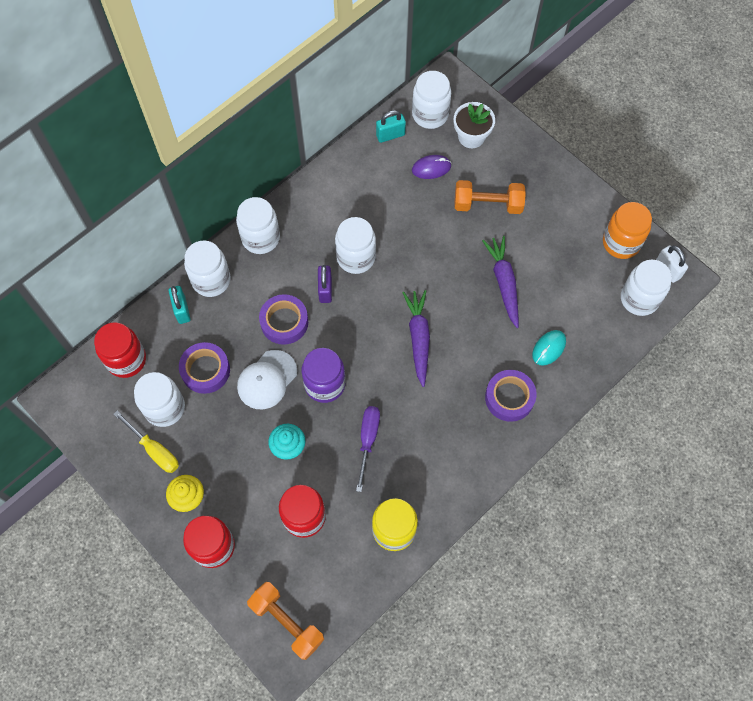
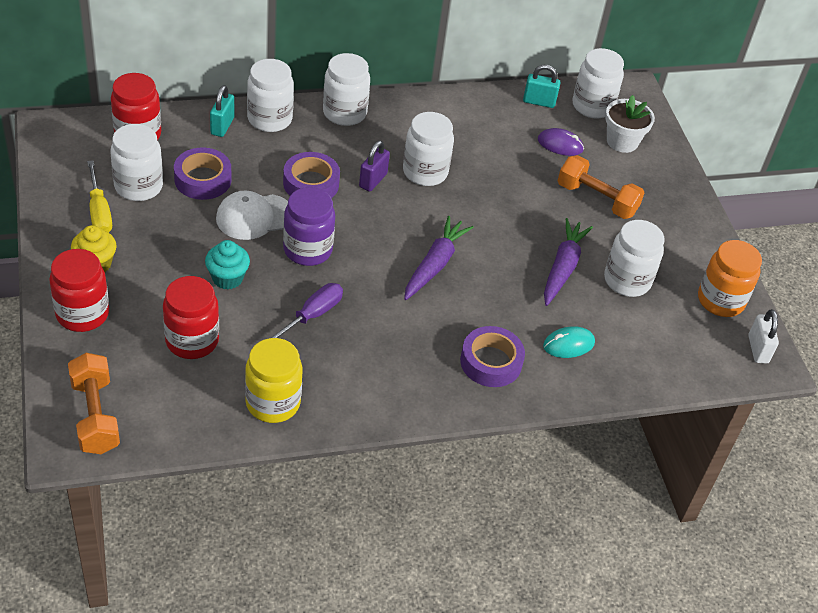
camera: 25 degrees right, 20 degrees down
white jar [621,260,672,316] -> white jar moved to [604,220,665,297]

